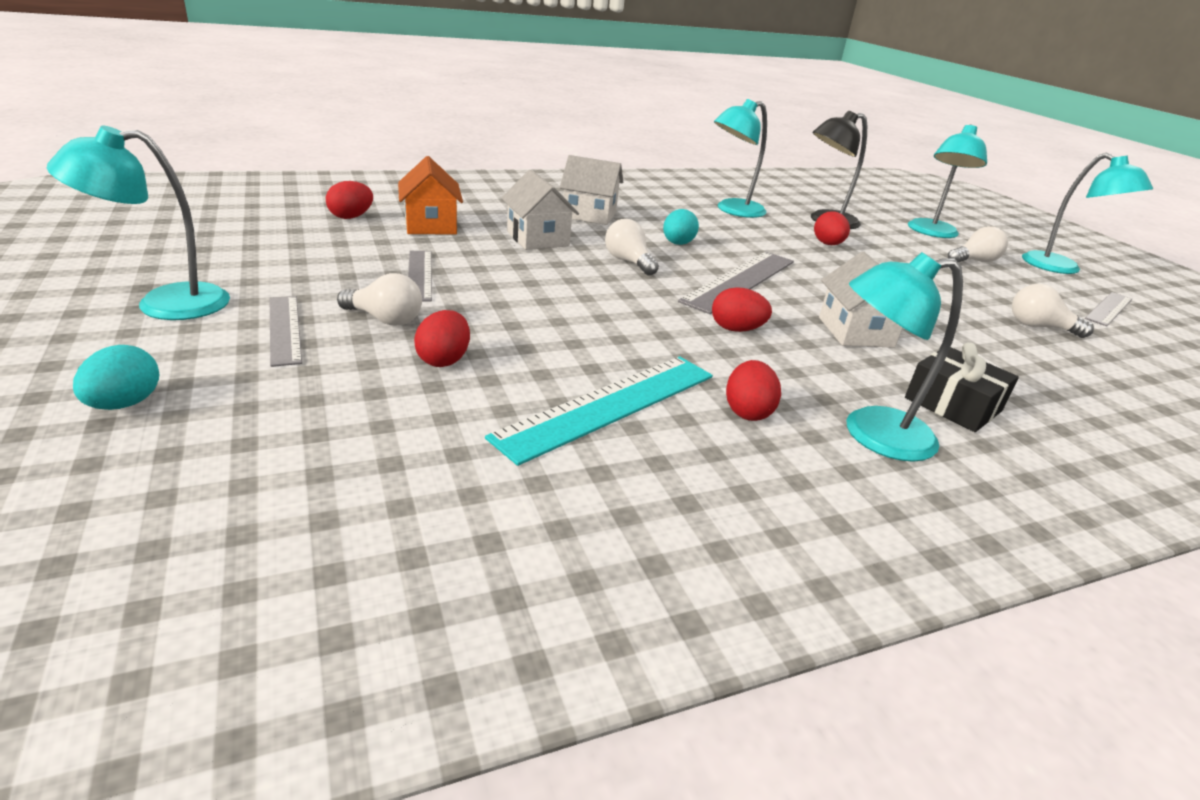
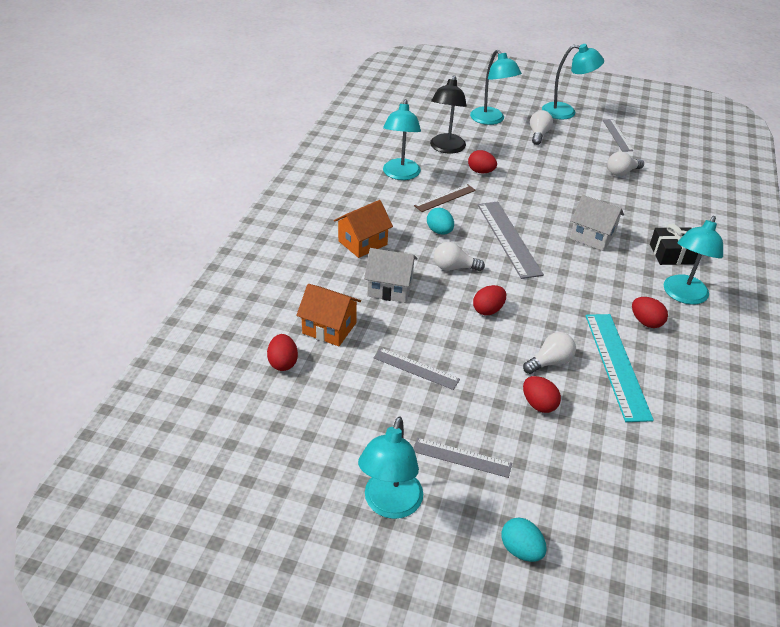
camera: 50 degrees left, 10 degrees up
white light bulb [337,273,422,326] -> white light bulb moved to [523,332,576,374]
white house [560,155,623,225] -> orange house [334,200,393,258]
red egg [712,287,772,332] -> red egg moved to [473,285,506,315]
none -> brown ruler [414,184,476,212]

